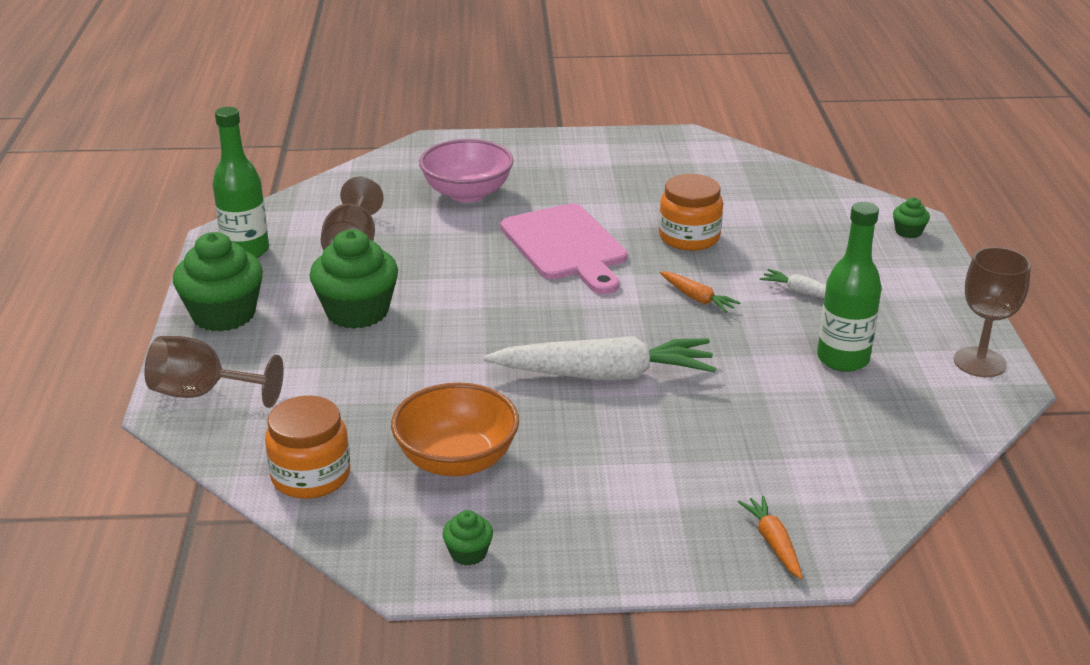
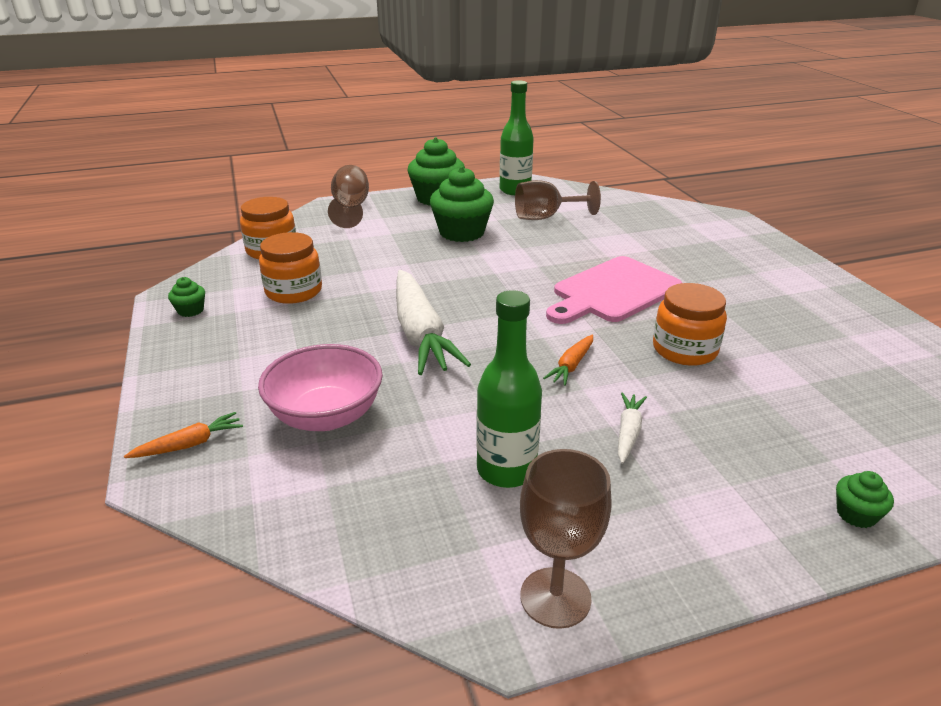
camera: 75 degrees right, 0 degrees up
orange bowl [391,383,519,476] -> orange jar [259,232,322,304]
pink bowl [419,139,514,203] -> pink bowl moved to [258,344,383,431]

